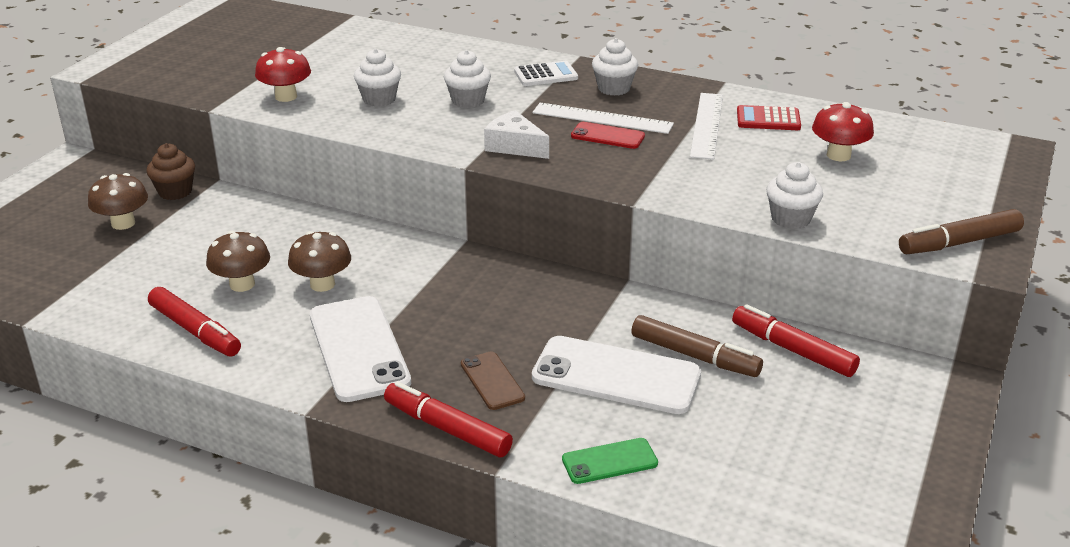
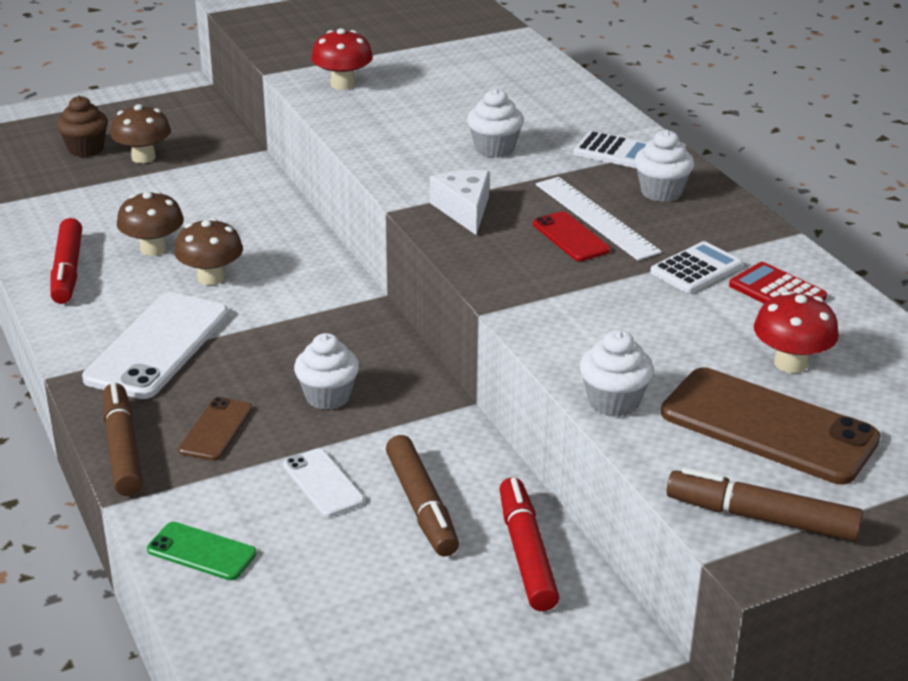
camera: 40 degrees right, 0 degrees up
brown cupcake [147,143,195,200] -> brown cupcake moved to [57,96,108,157]
white cupcake [354,49,401,107] -> white cupcake moved to [294,333,359,410]
red marker [384,381,513,457] -> brown marker [103,382,143,496]
white phone [532,336,701,414] -> white phone [283,449,365,517], size x0.52
white ruler [690,93,723,160] -> white calculator [650,241,742,293]
none -> brown phone [661,367,881,484]

